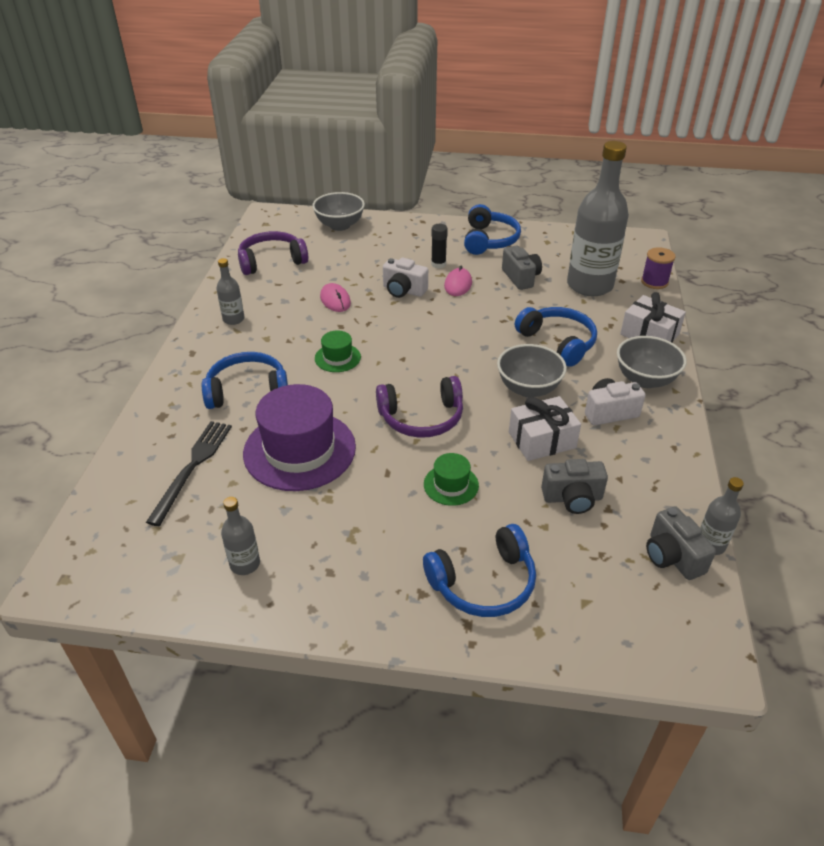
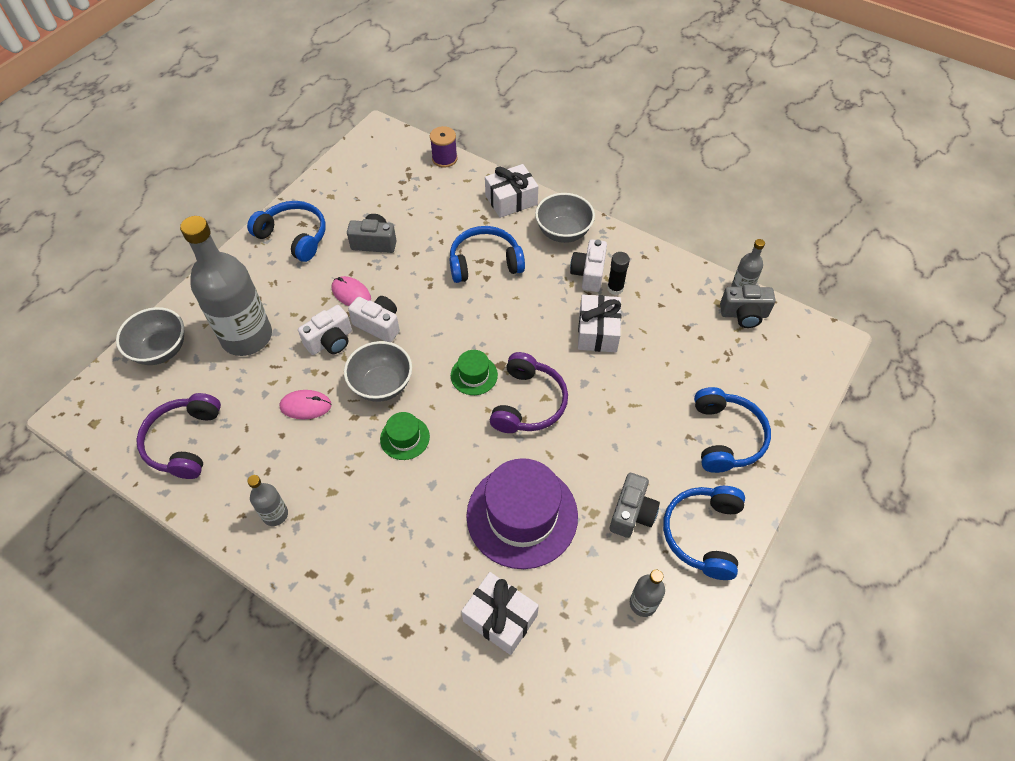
camera: 65 degrees left, 15 degrees up
black fork [146,421,232,526] -> white gift [461,572,539,655]
blue headphones [202,352,288,409] -> blue headphones moved to [663,486,745,580]
green hat [424,453,479,506] -> green hat moved to [451,350,498,395]
black glue stick [431,224,448,269] -> black glue stick moved to [607,252,630,295]
grey bowl [497,344,567,397] -> grey bowl moved to [344,341,412,402]
grey camera [541,459,608,514] -> grey camera moved to [610,473,660,538]
grey bottle [567,141,629,296] -> grey bottle moved to [180,216,272,356]
none -> white camera [348,296,400,342]

